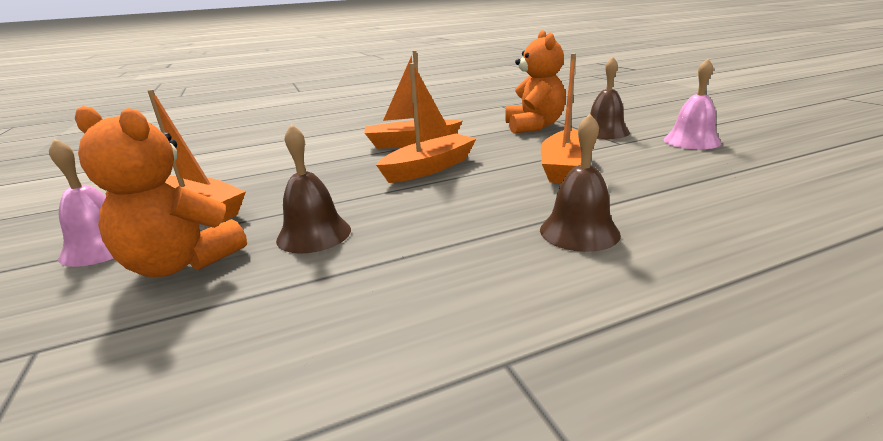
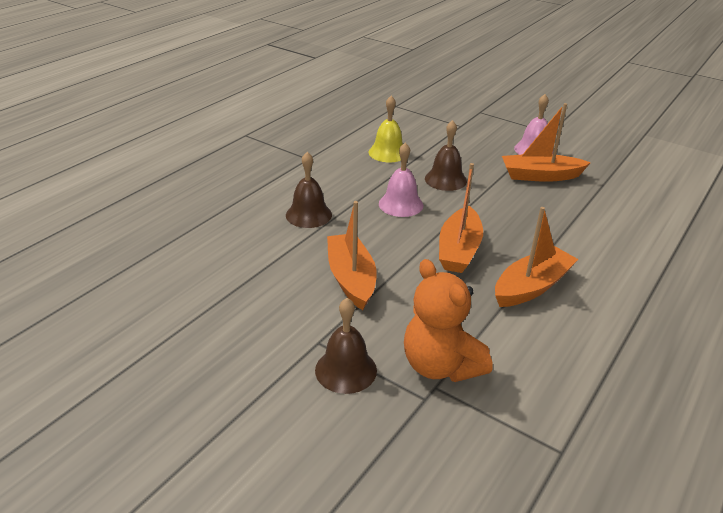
camera: 145 degrees right, 10 degrees up
orange teddy bear [75,106,247,277] -> none
pink bell [664,58,721,149] -> pink bell moved to [379,143,423,217]
none -> yellow bell [368,96,403,162]

